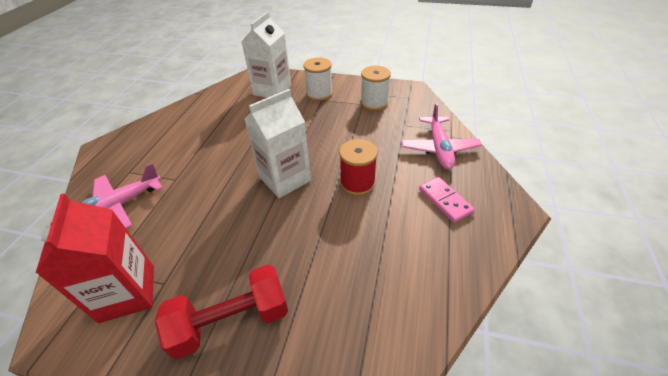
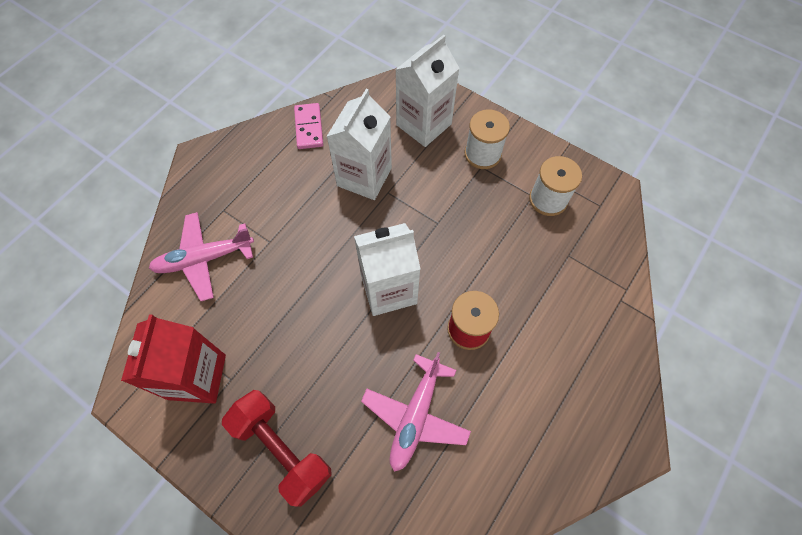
camera: 20 degrees right, 20 degrees up
red dumbbell [155,265,288,359] -> red dumbbell turned 45 degrees clockwise [222,390,332,507]
pink plane [401,102,482,169] -> pink plane moved to [361,352,471,472]
pink domino [419,177,475,223] -> pink domino moved to [294,103,323,149]
none -> white carton [326,89,392,200]

